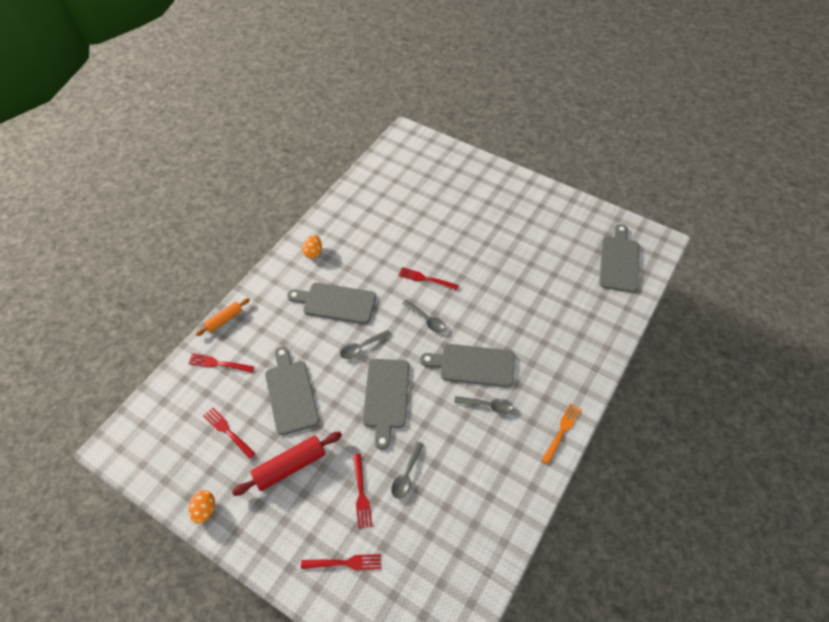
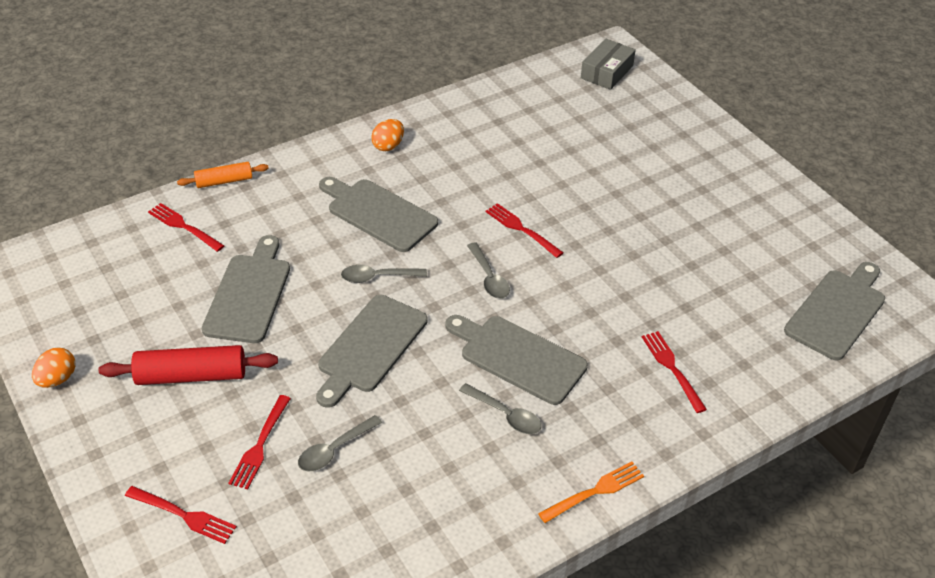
camera: 25 degrees right, 10 degrees down
red fork [203,408,256,459] -> red fork moved to [642,331,707,413]
none -> grey box [581,39,636,90]

